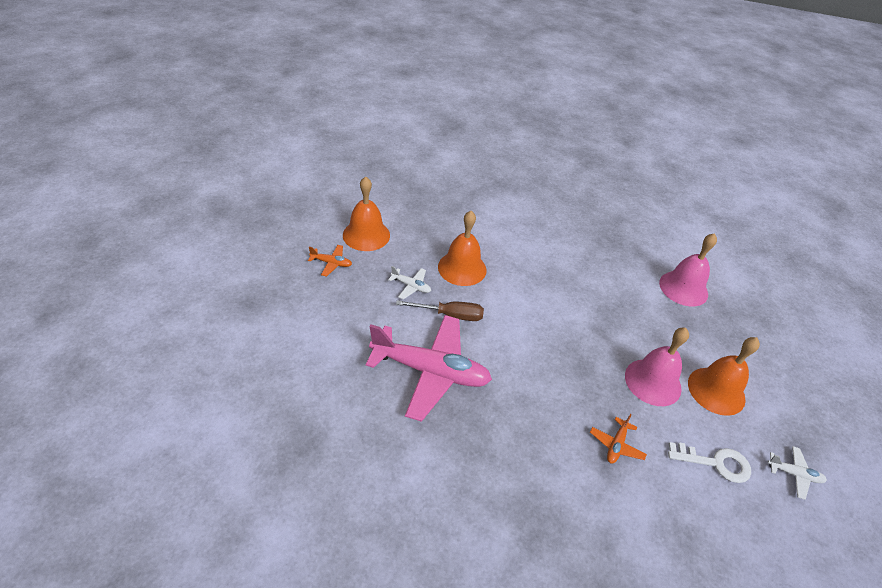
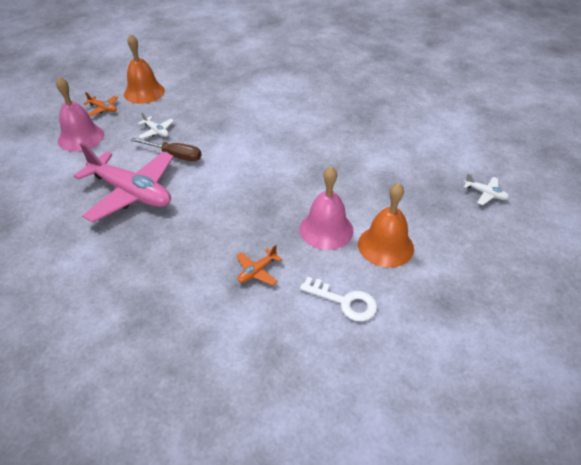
camera: 20 degrees right, 0 degrees up
orange bell [438,211,486,286] -> none
pink bell [659,233,717,307] -> pink bell moved to [56,76,104,151]
white plane [768,446,827,500] -> white plane moved to [464,173,509,205]

